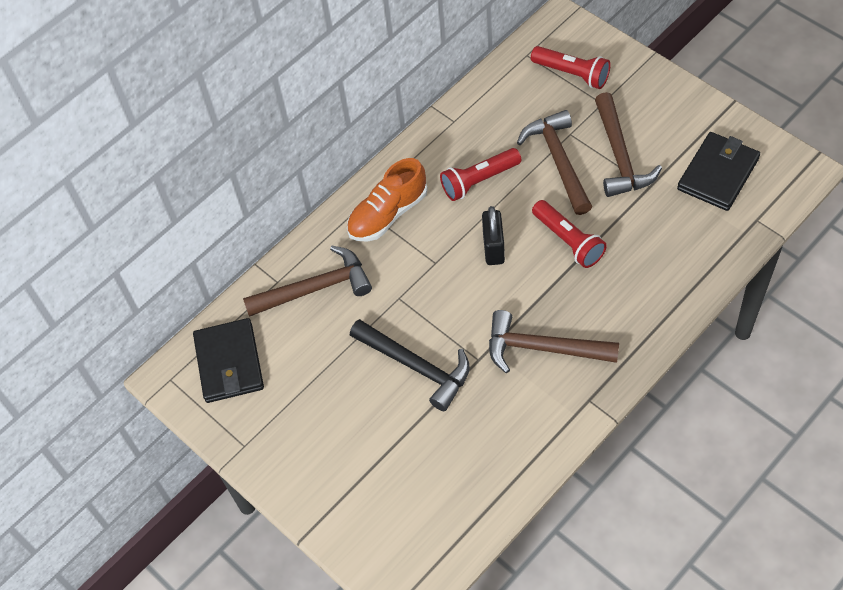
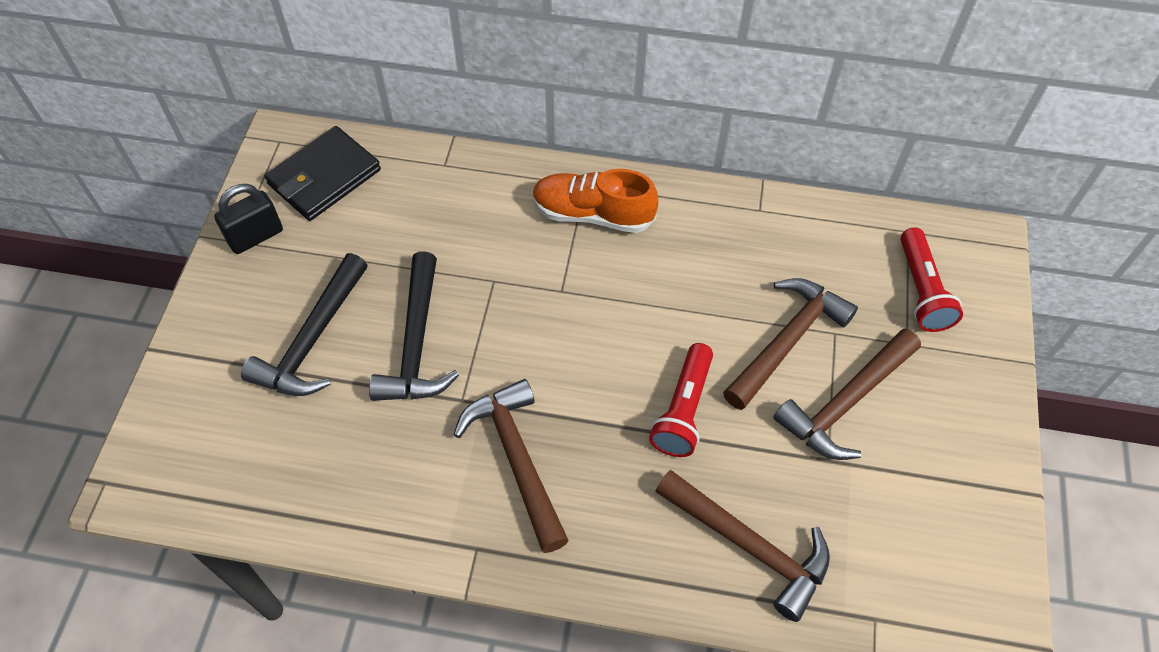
camera: 50 degrees right, 0 degrees up
brown hammer [243,246,372,317] -> brown hammer moved to [655,469,830,622]
red flashlight [440,148,522,201] -> none
black padlock [482,206,505,265] -> black padlock moved to [214,184,283,254]
black wallet [677,132,760,211] -> none
none -> black hammer [241,253,368,396]

